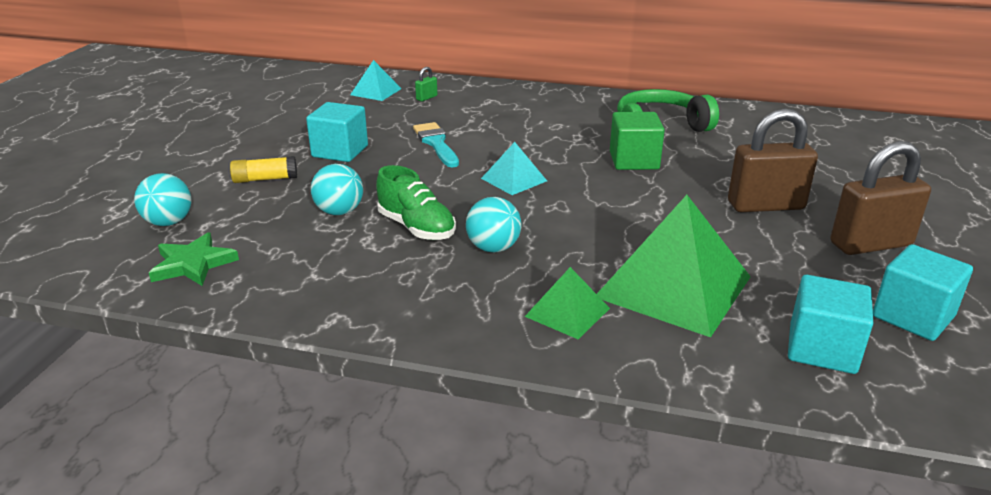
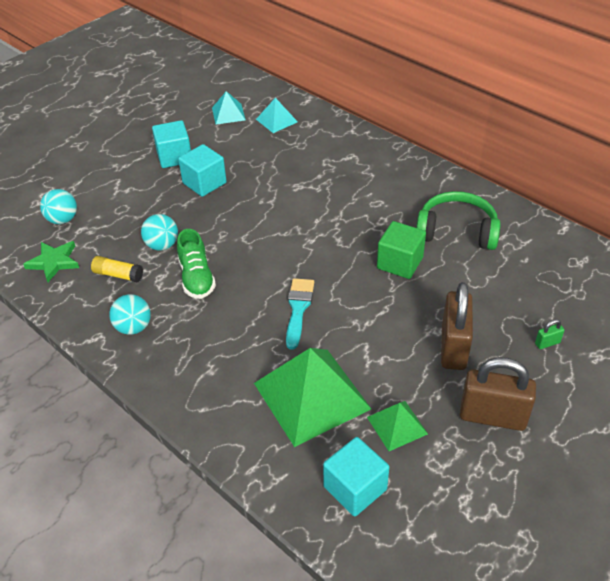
camera: 30 degrees right, 15 degrees up
yellow glue stick [230,156,297,183] -> yellow glue stick moved to [91,256,143,282]
turquoise brush [413,122,459,168] -> turquoise brush moved to [286,278,314,350]
green padlock [415,67,437,101] -> green padlock moved to [535,319,564,349]
turquoise ball [466,197,522,253] -> turquoise ball moved to [109,294,151,335]
turquoise pyramid [481,142,547,195] -> turquoise pyramid moved to [212,91,246,125]
green pyramid [525,267,610,339] -> green pyramid moved to [367,401,428,451]
brown padlock [728,108,818,212] -> brown padlock turned 75 degrees clockwise [441,282,473,370]
turquoise cube [873,244,973,341] -> turquoise cube moved to [152,120,191,168]

